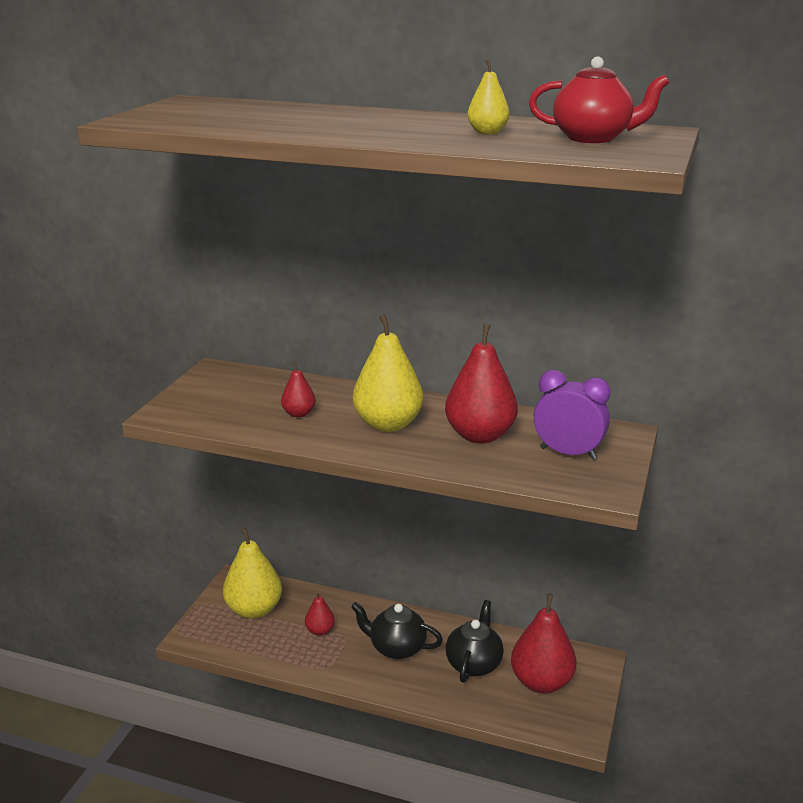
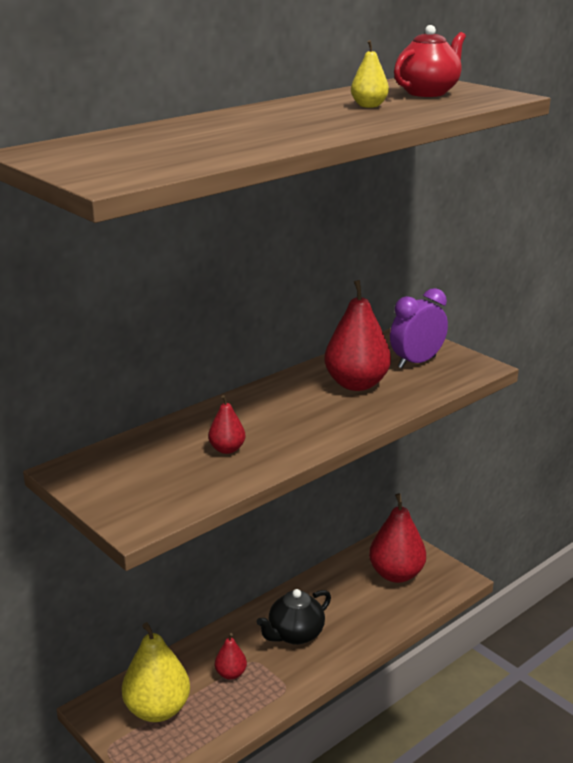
camera: 60 degrees left, 0 degrees up
yellow pear [353,314,423,432] -> none
black teapot [445,600,504,683] -> none

